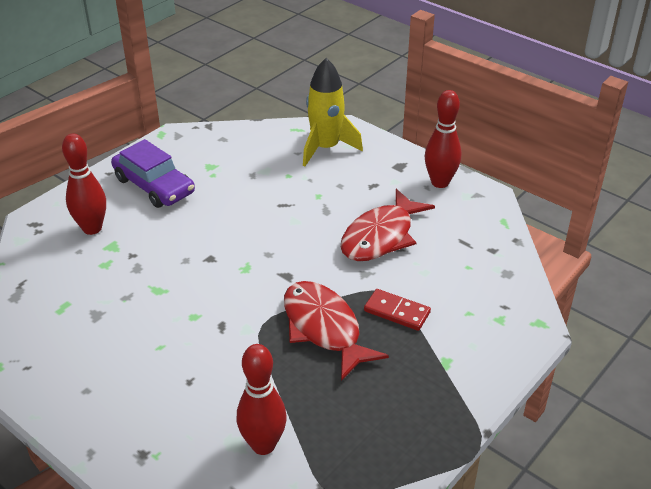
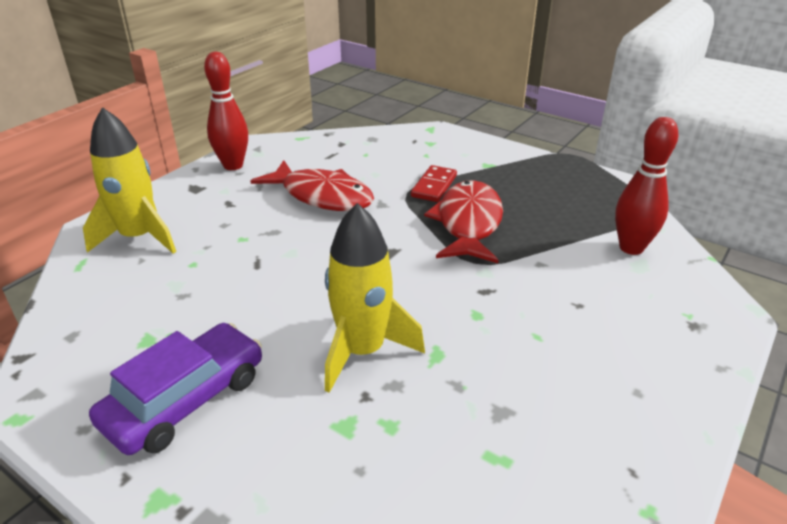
camera: 95 degrees left, 5 degrees down
red bowling pin [62,133,106,235] -> none
red fish [284,281,389,381] -> red fish turned 135 degrees clockwise [424,180,503,263]
none -> yellow rocket [325,203,425,393]

